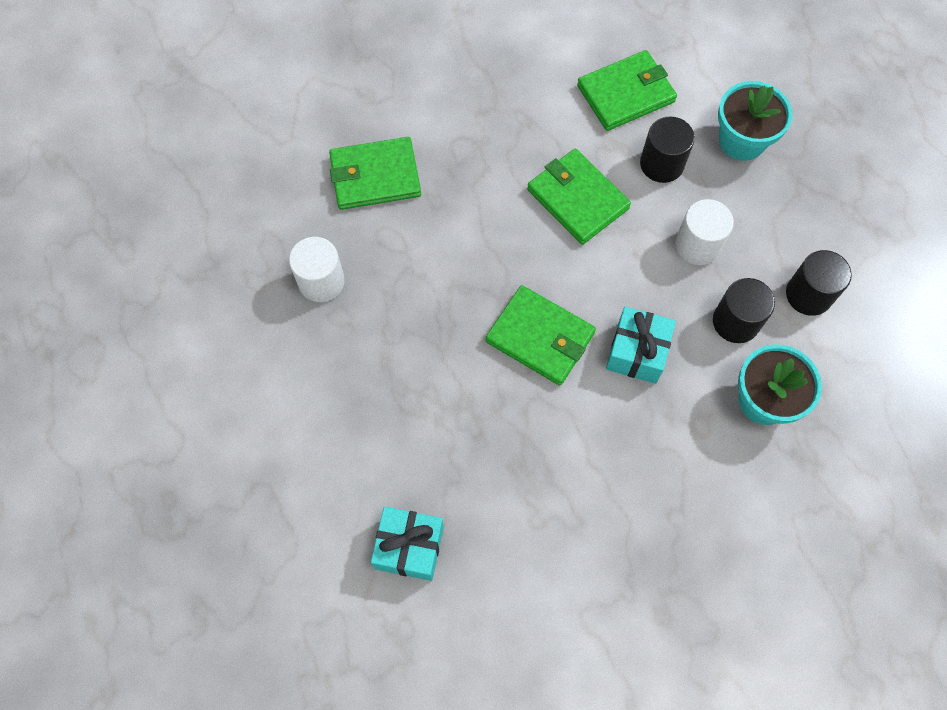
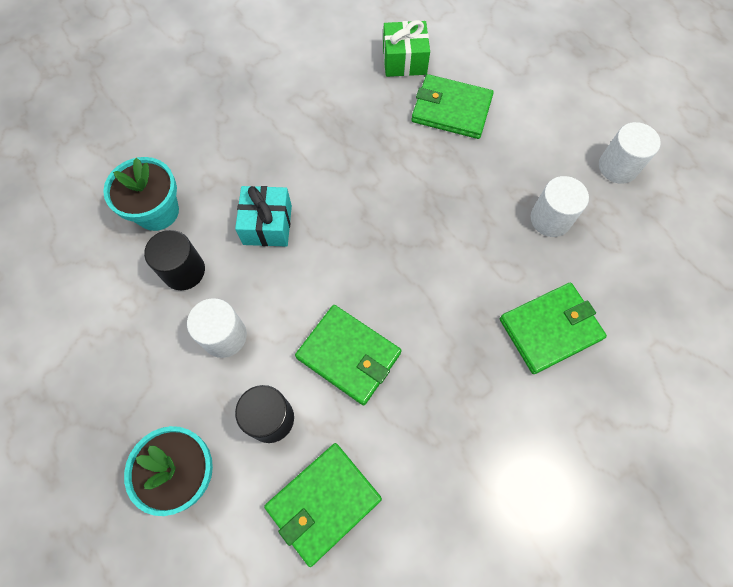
camera: 165 degrees right, 0 degrees up
turquoise gift [371,507,444,581] -> green gift [383,20,430,77]
green wallet [485,285,596,386] -> green wallet moved to [411,74,494,139]
black cylinder [786,250,852,316] -> none
none -> white cylinder [599,122,661,184]

